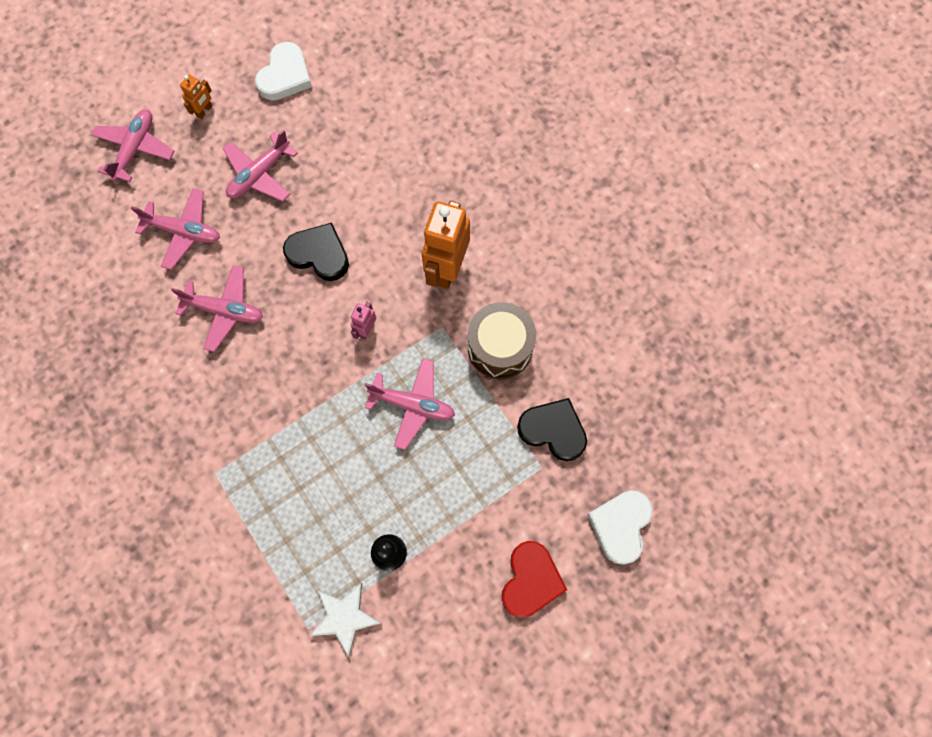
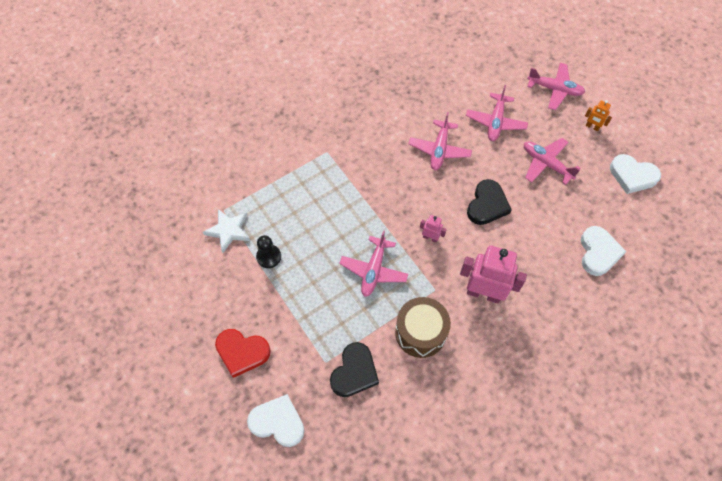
camera: 90 degrees right, 10 degrees down
orange robot [422,201,470,289] -> pink robot [460,245,527,303]
none -> white heart [581,226,627,276]

